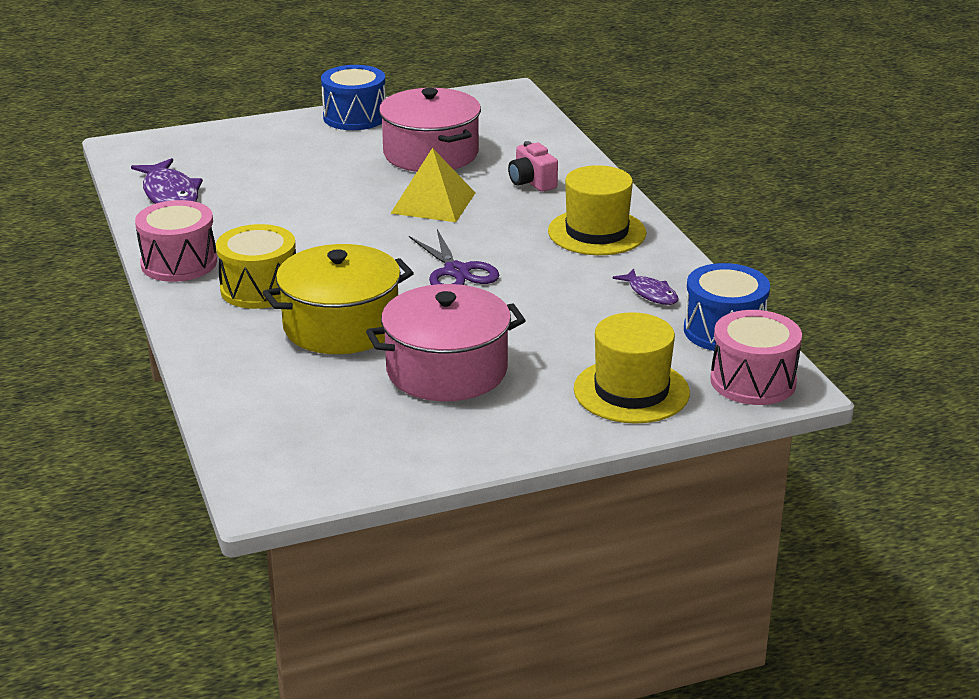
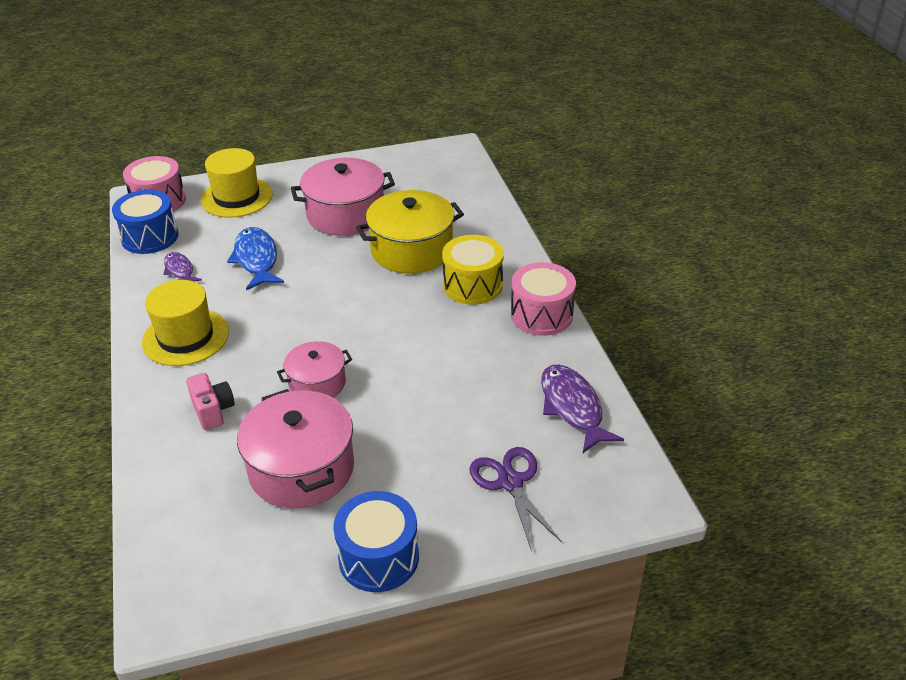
camera: 175 degrees left, 10 degrees up
yellow pyramid [390,148,476,222] -> pink pot [277,341,352,398]
purple scissors [409,229,500,285] -> purple scissors moved to [469,447,562,549]
none -> blue fish [227,227,284,290]

